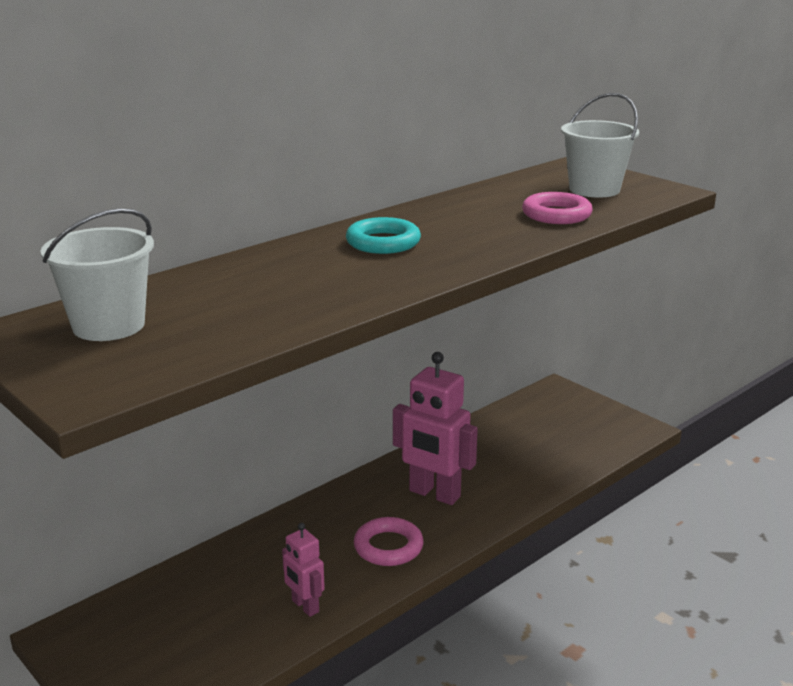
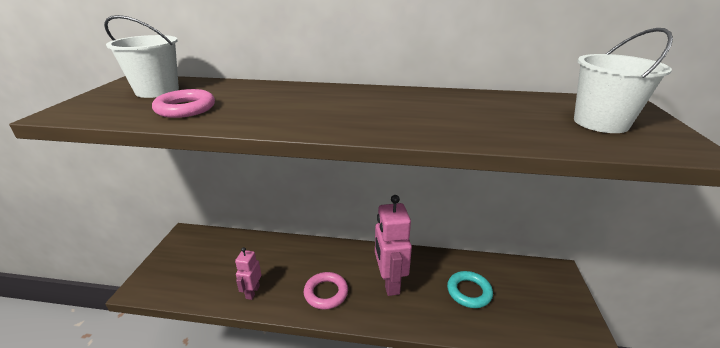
camera: 50 degrees right, 5 degrees up
turquoise ring [346,217,421,254] -> turquoise ring moved to [447,271,493,308]
pink ring [522,192,593,224] -> pink ring moved to [152,89,215,118]

